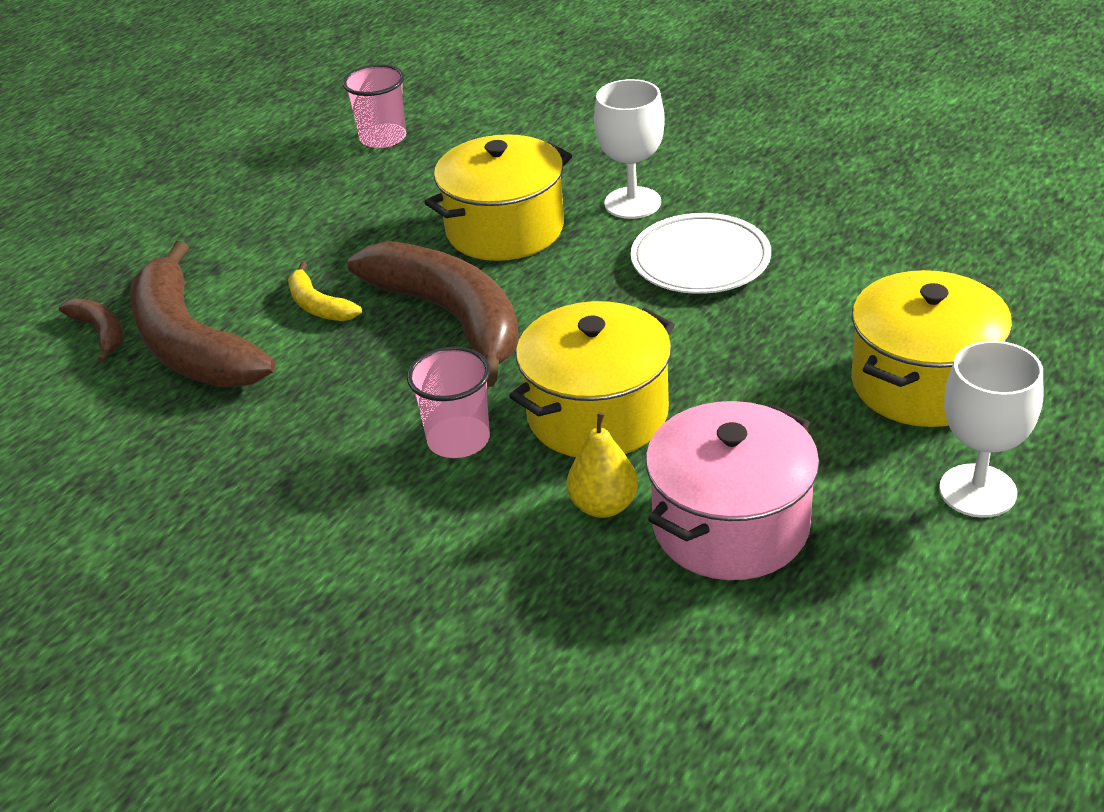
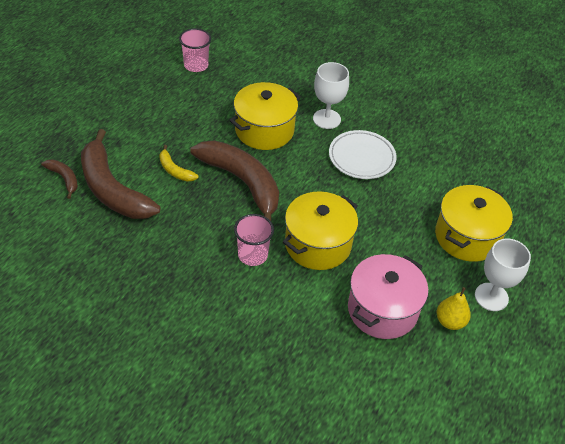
camera: 10 degrees left, 10 degrees up
yellow pear [567,412,638,518] -> yellow pear moved to [437,287,471,330]

